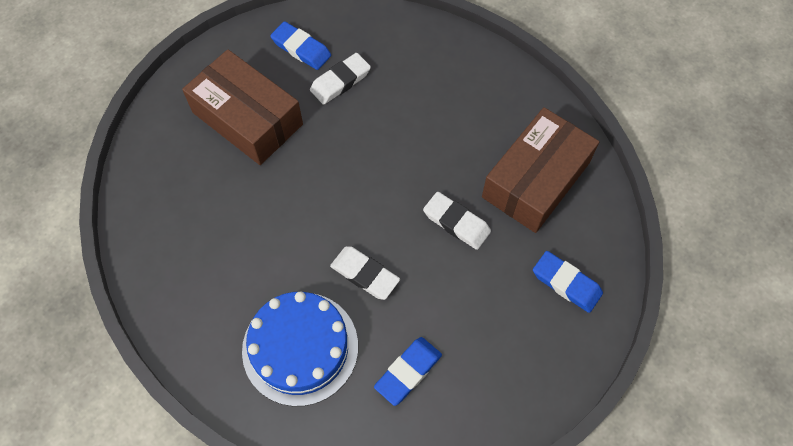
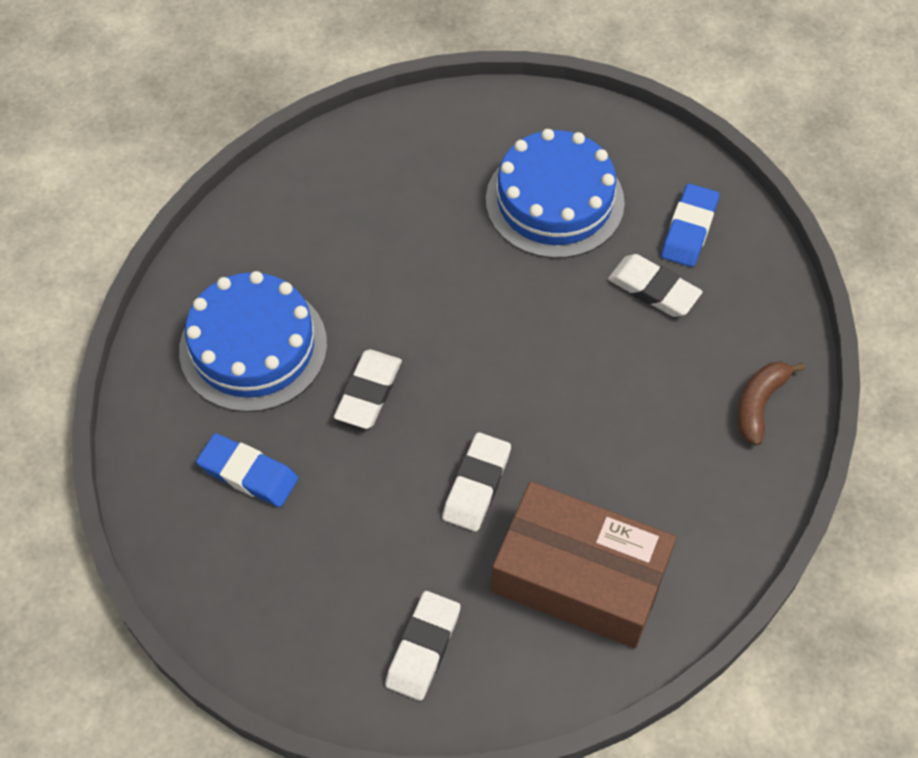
camera: 75 degrees right, 5 degrees down
brown box [182,49,303,165] -> blue cake [486,129,625,258]
blue eraser [533,251,603,313] -> white eraser [385,591,460,701]
none -> brown banana [737,361,805,446]

